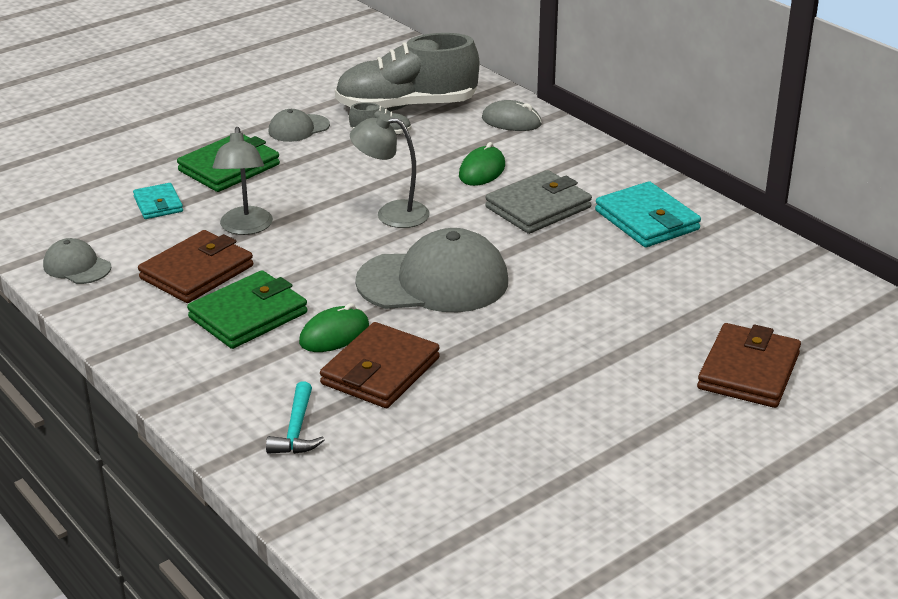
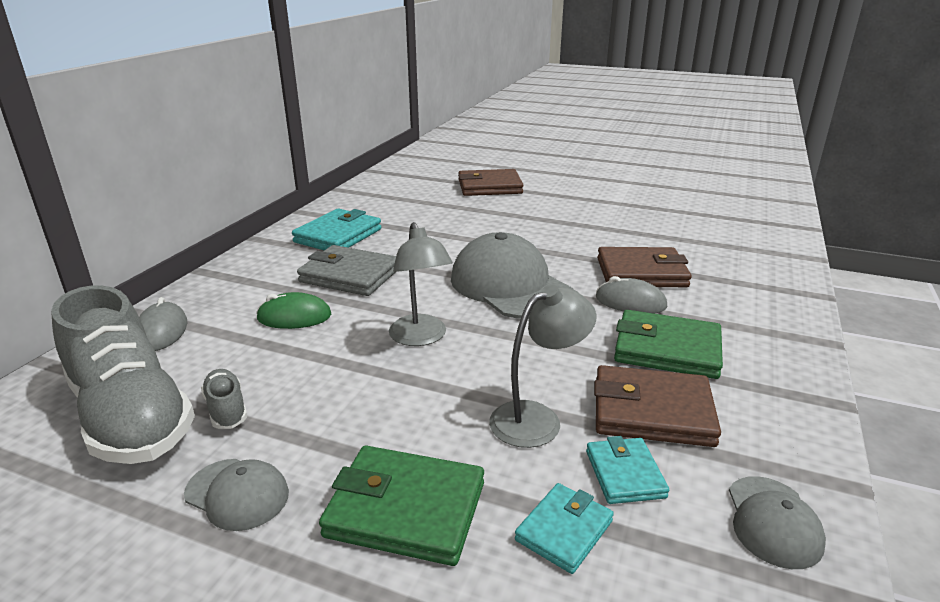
camera: 120 degrees left, 5 degrees down
turquoise hammer [266,381,325,454] -> none
green mouse [299,303,369,352] -> grey mouse [596,276,667,314]
none -> turquoise wallet [586,436,669,504]

